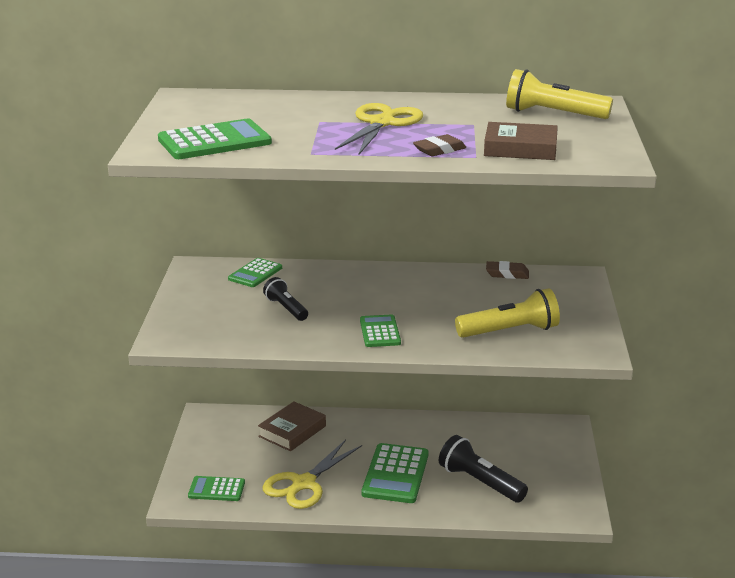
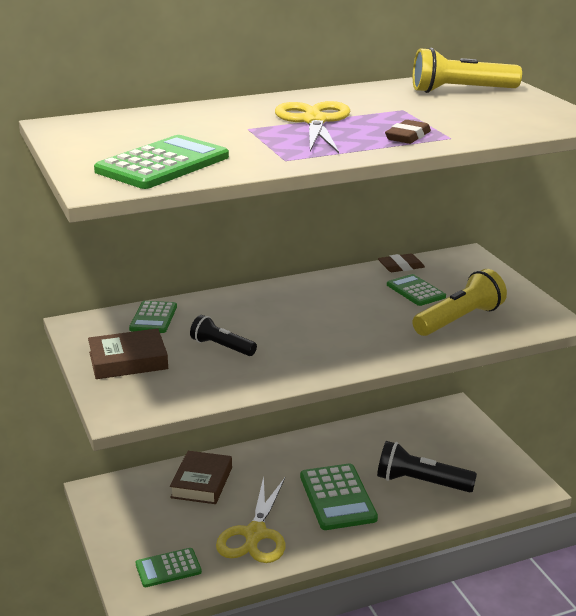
camera: 25 degrees left, 0 degrees up
green calculator [360,314,401,347] -> green calculator moved to [387,274,446,306]
brown book [484,122,558,160] -> brown book moved to [88,328,168,379]

